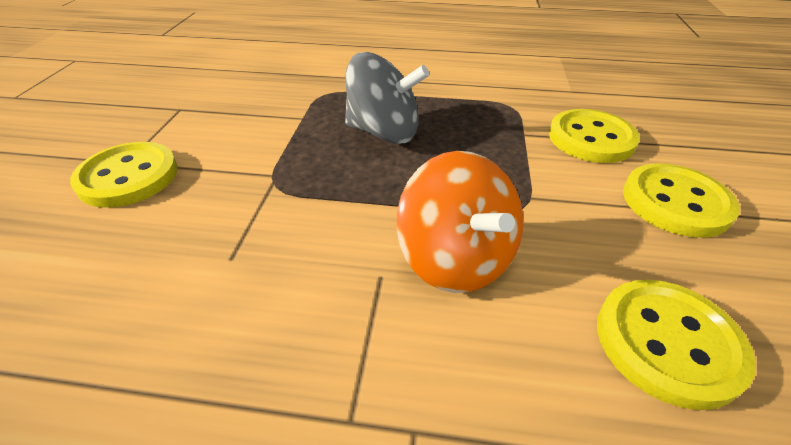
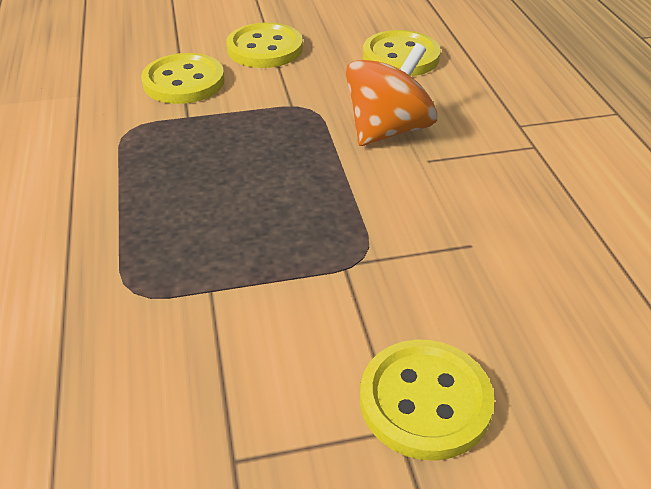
camera: 110 degrees left, 0 degrees up
grey spinning top [345,52,429,144] -> none

